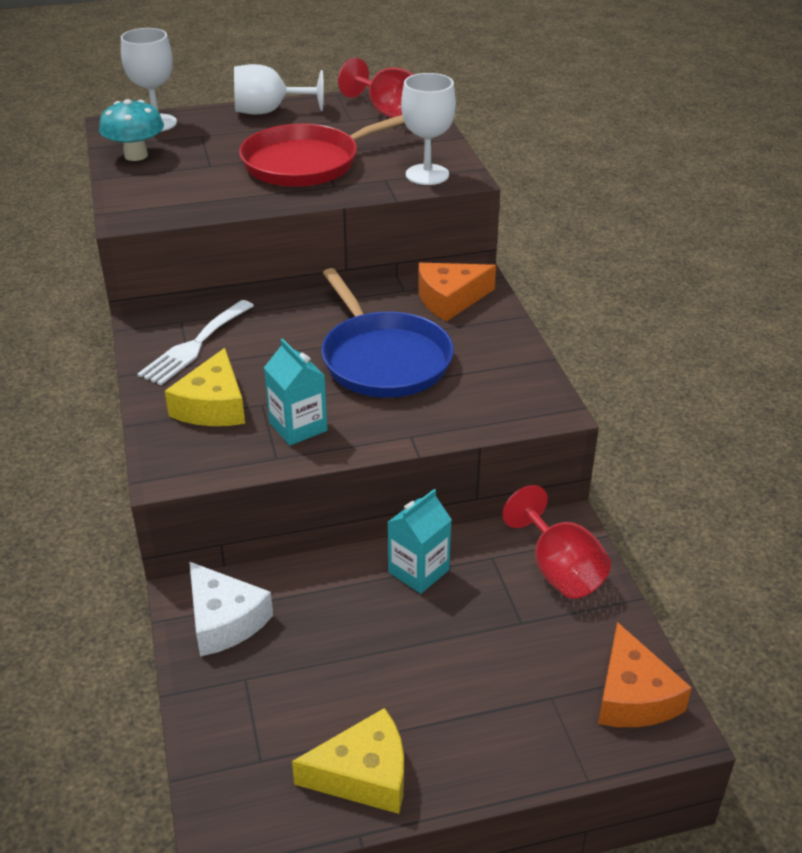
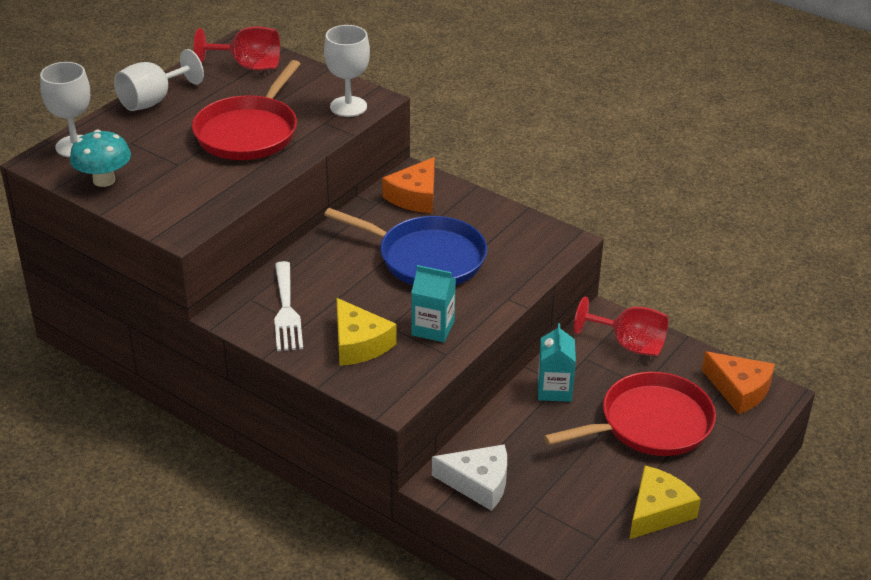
camera: 40 degrees left, 0 degrees up
none -> red pan [544,372,716,456]

